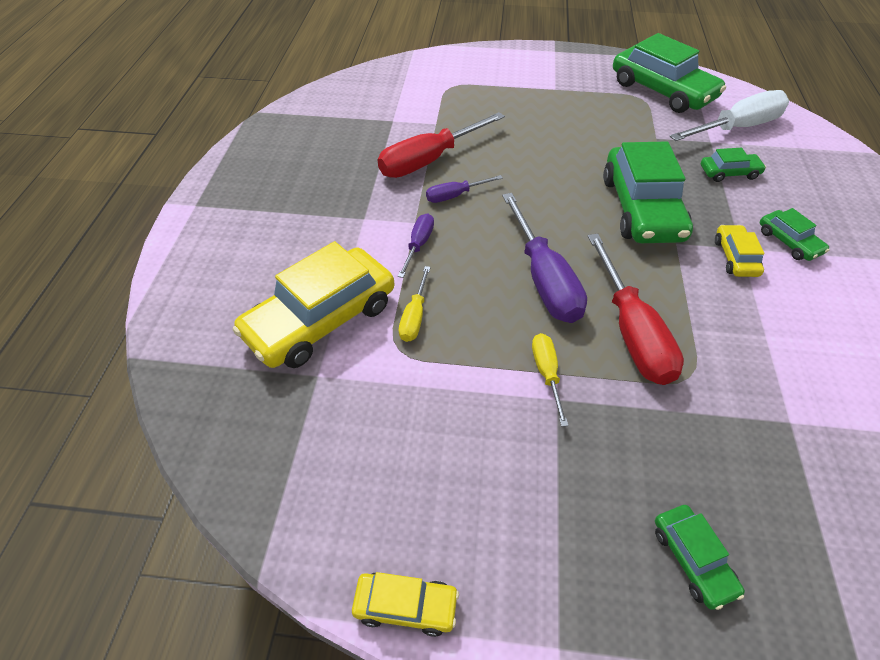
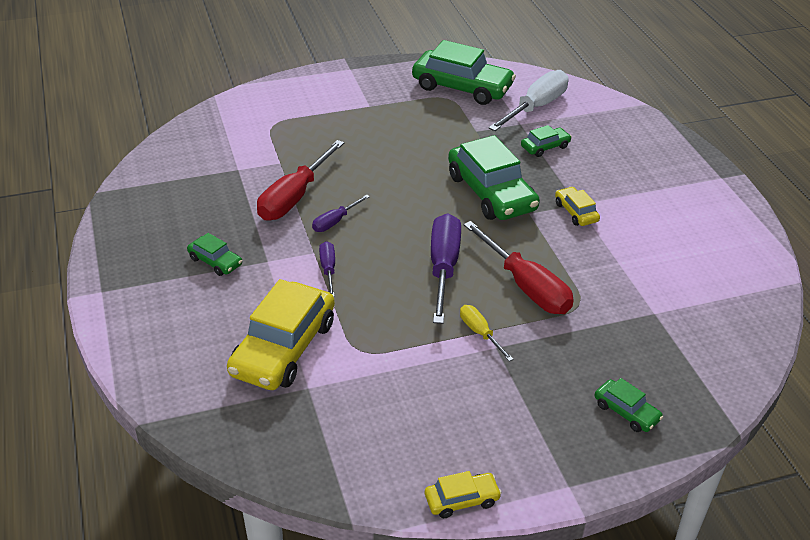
camera: 25 degrees left, 10 degrees down
yellow screwdriver [399,266,431,342] -> none
purple screwdriver [502,193,587,323] -> purple screwdriver turned 135 degrees counterclockwise [431,214,461,324]
green car [760,208,830,261] -> green car moved to [187,233,242,276]

